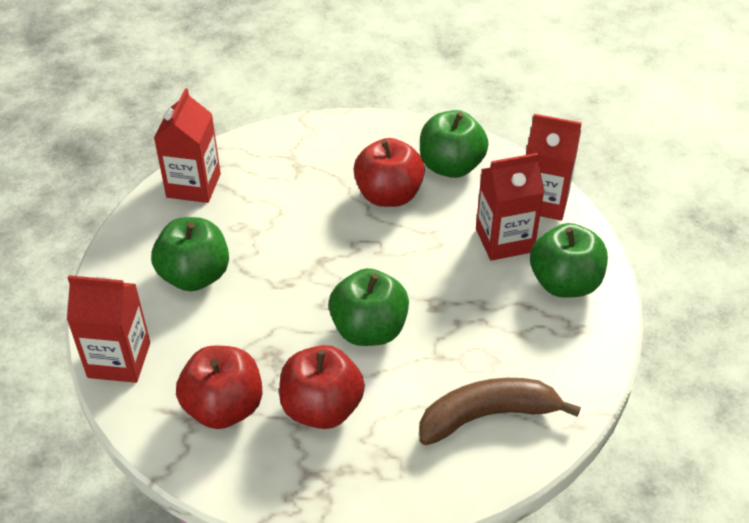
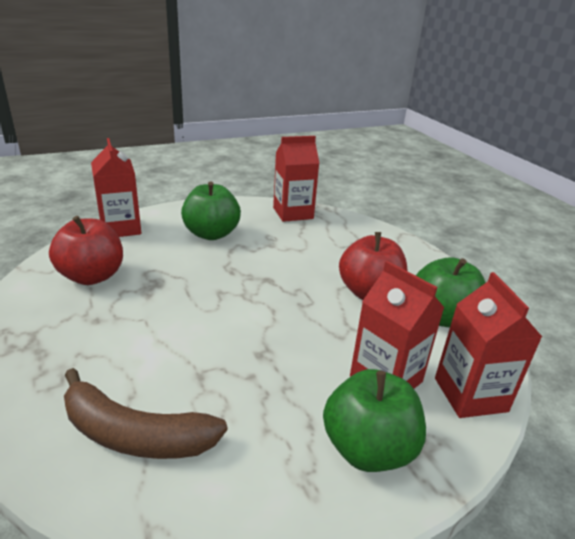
camera: 60 degrees right, 15 degrees down
red apple [279,345,365,429] -> none
green apple [329,268,409,346] -> none
brown banana [419,378,581,445] -> brown banana turned 150 degrees clockwise [64,368,227,459]

